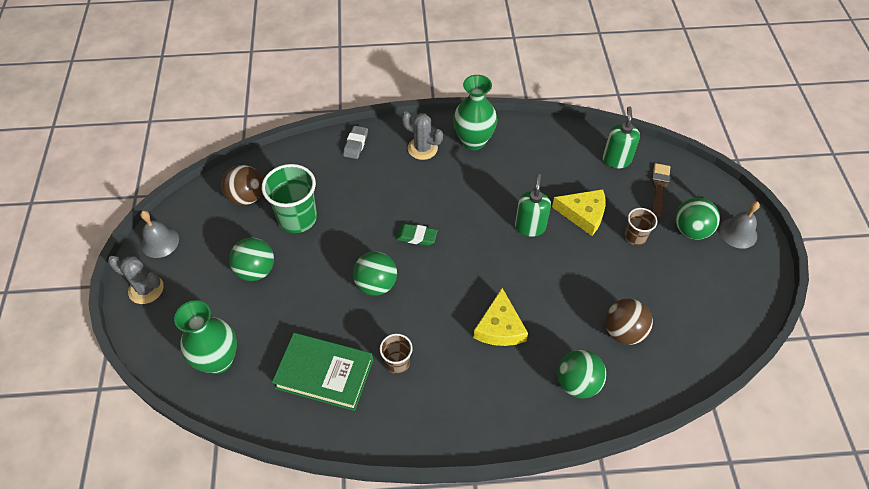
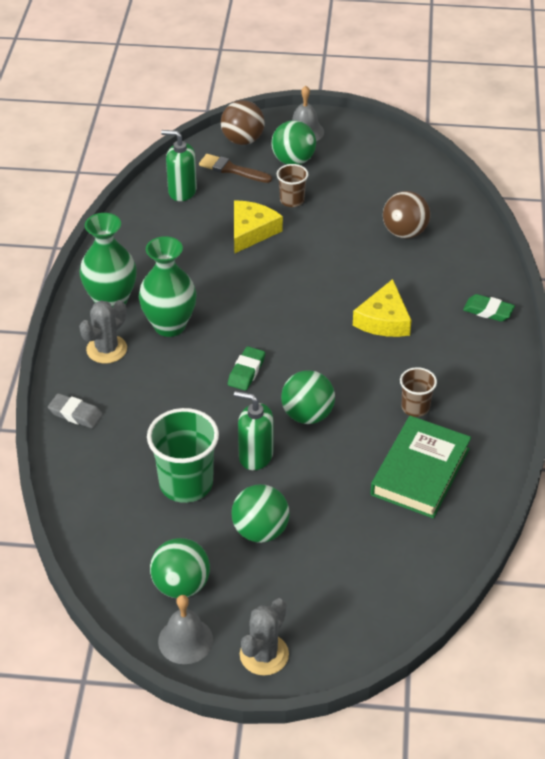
camera: 80 degrees left, 10 degrees down
green vase [174,300,237,374] -> green vase moved to [139,236,197,337]
brown ball [221,165,263,206] -> brown ball moved to [221,100,265,145]
yellow cheese [474,288,528,346] -> yellow cheese turned 90 degrees clockwise [353,279,412,337]
green soap dispenser [515,174,551,237] -> green soap dispenser moved to [234,391,273,470]
green ball [557,350,606,398] -> green ball moved to [150,538,210,598]
none -> green eraser [463,294,515,322]

